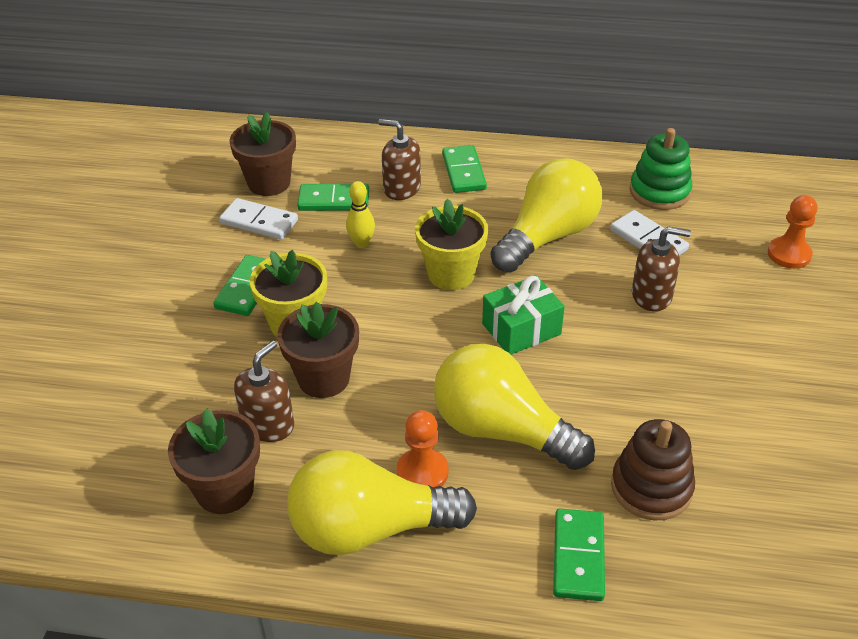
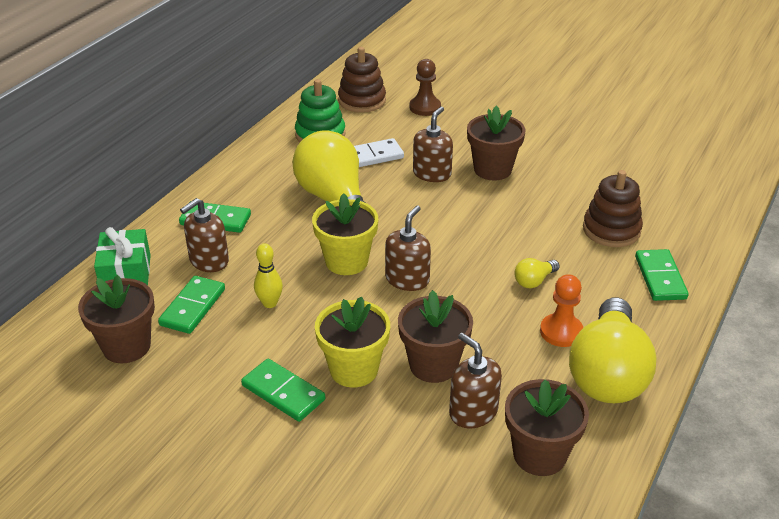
camera: 70 degrees left, 5 degrees down
white domino [219,198,298,240] -> none
yellow light bulb [434,344,595,470] -> yellow light bulb [514,258,560,288], size x0.41
green gift [482,275,565,355] -> green gift moved to [94,227,151,285]
green domino [553,509,605,601] -> green domino turned 60 degrees clockwise [635,249,689,301]
orange pawn [768,195,818,269] -> brown pawn [409,59,441,116]
none -> brown stacking toy [338,47,386,113]
none -> brown soap dispenser [385,206,431,291]
none -> brown flower pot [467,106,525,181]

